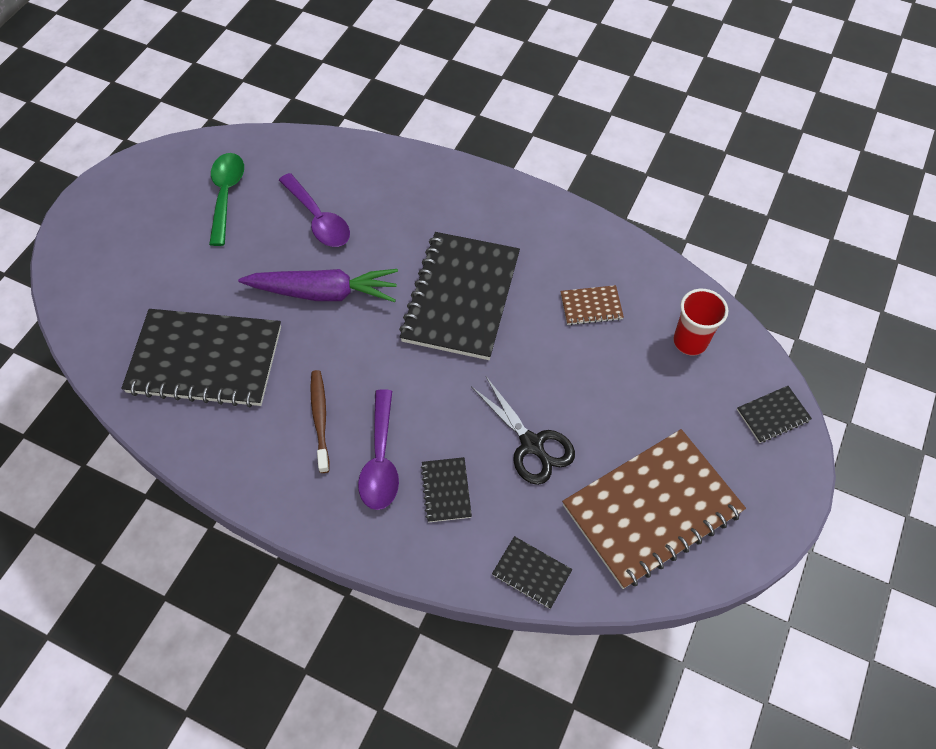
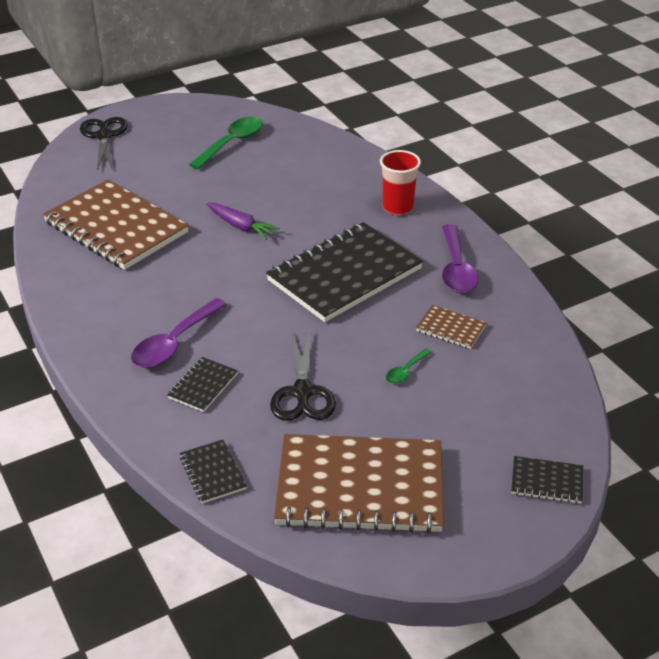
camera: 35 degrees right, 20 degrees down
black notebook [121,309,281,408] -> brown notebook [43,179,189,270]
purple carrot [238,269,398,302] -> purple carrot [206,203,280,240], size x0.59
purple spoon [279,173,350,247] -> purple spoon moved to [442,224,478,293]
brown toothbrush [310,370,330,473] -> none
red cup [673,289,728,355] -> red cup moved to [380,150,421,215]
none -> black scissors [80,117,128,171]
none -> green spoon [386,348,432,384]

